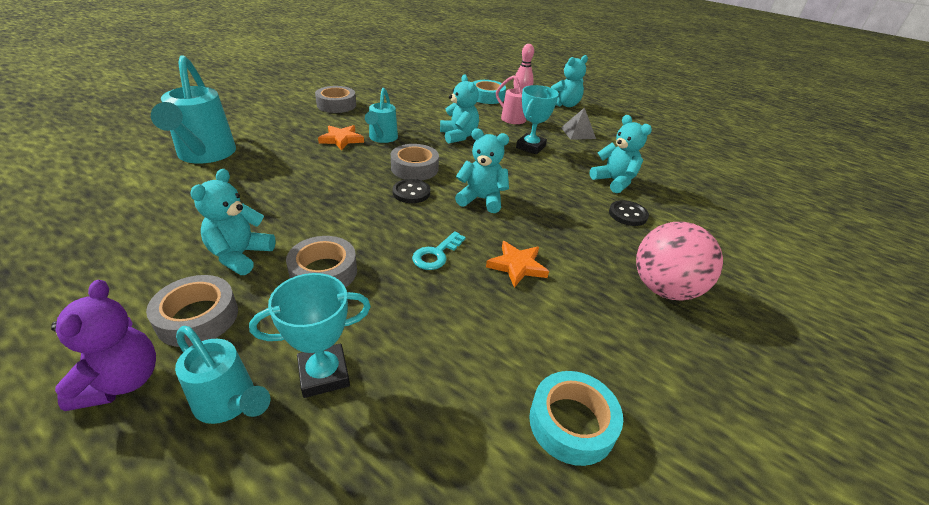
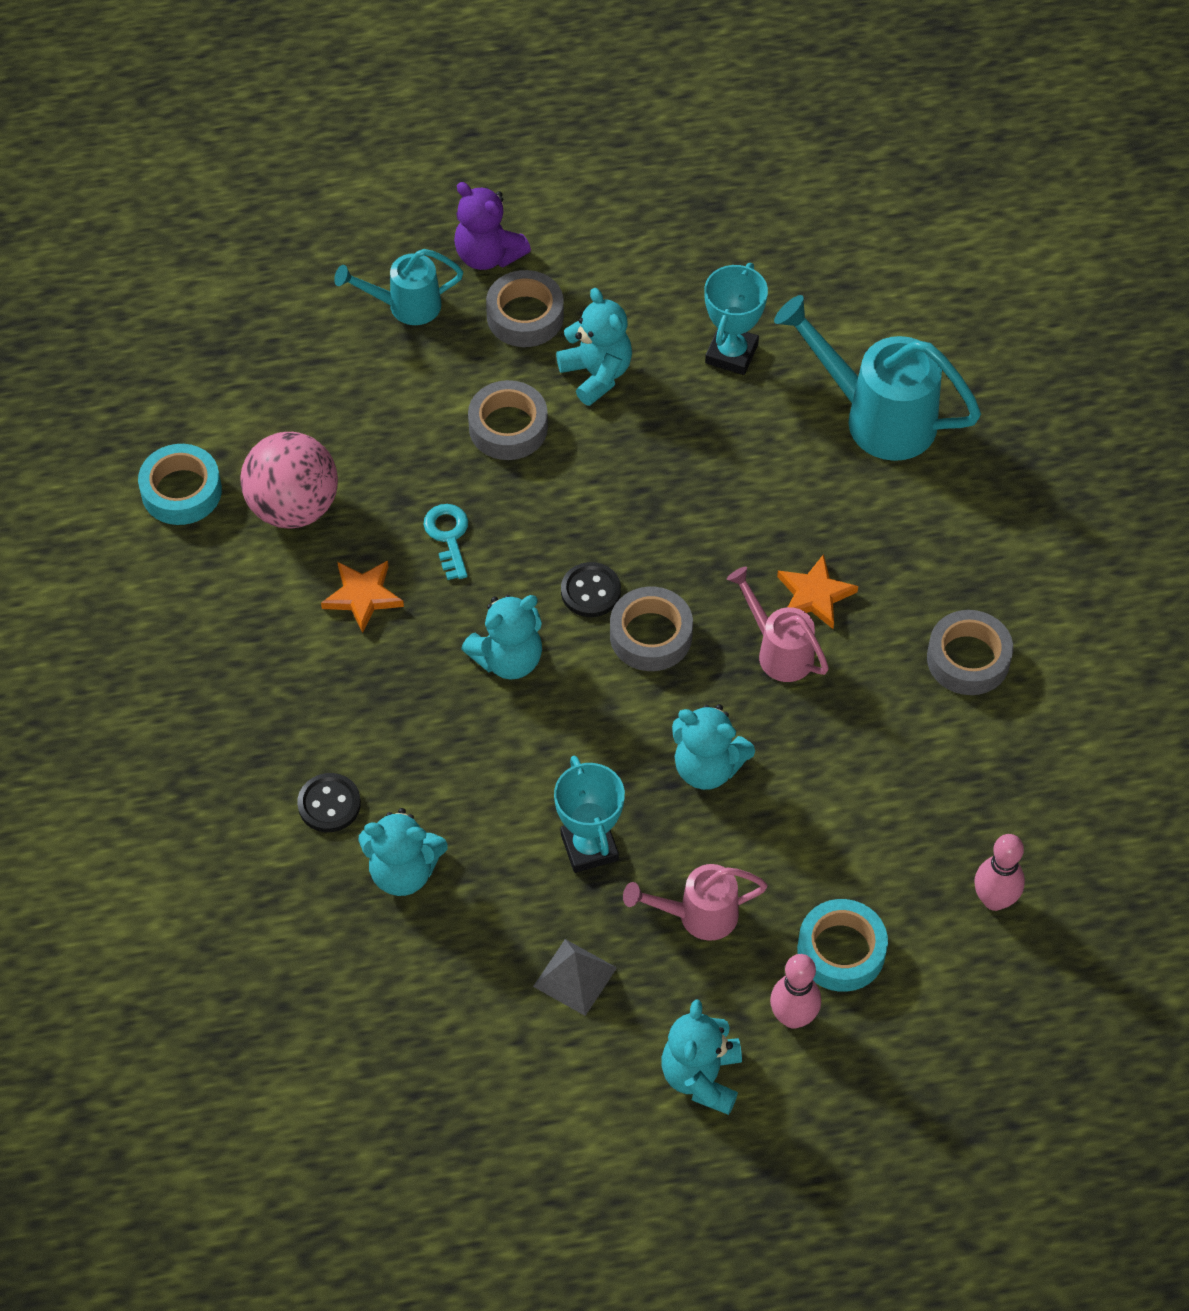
camera: 135 degrees right, 20 degrees up
turquoise trophy [249,273,371,398] -> turquoise trophy moved to [705,263,768,375]
turquoise watering can [365,88,398,143] -> pink watering can [727,567,829,682]
pink ball [636,222,723,300] -> pink ball moved to [241,432,338,528]
none -> pink bowling pin [974,834,1025,911]

